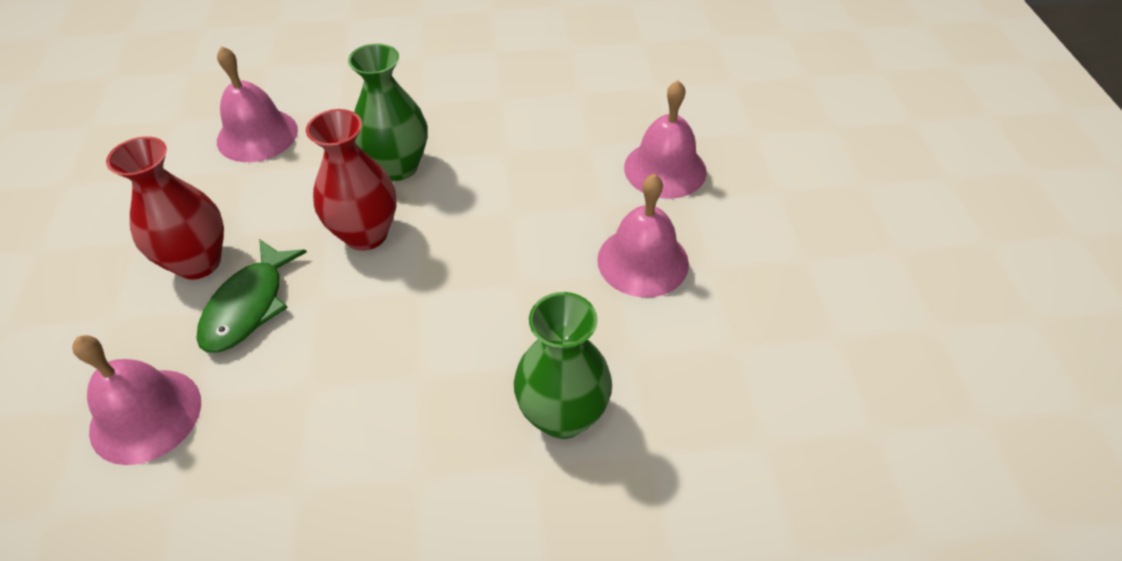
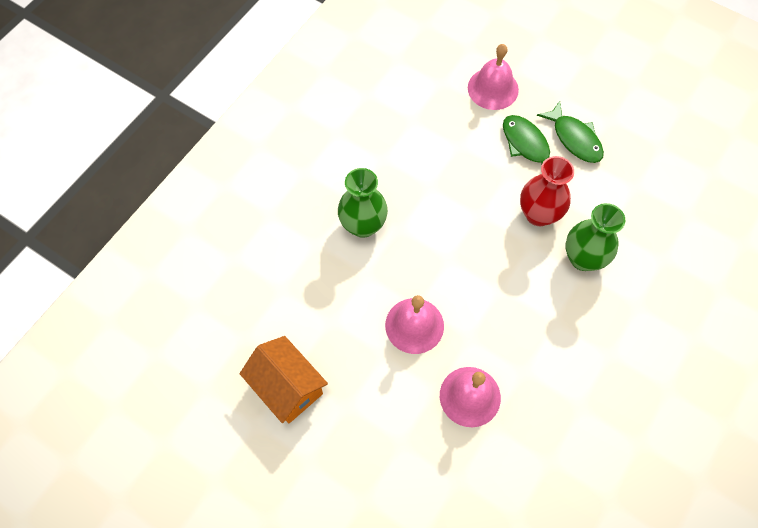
camera: 130 degrees right, 15 degrees up
red vase [106,136,224,280] -> green fish [537,101,604,163]
pink bell [217,46,298,162] -> none
none -> orange house [239,336,328,423]

